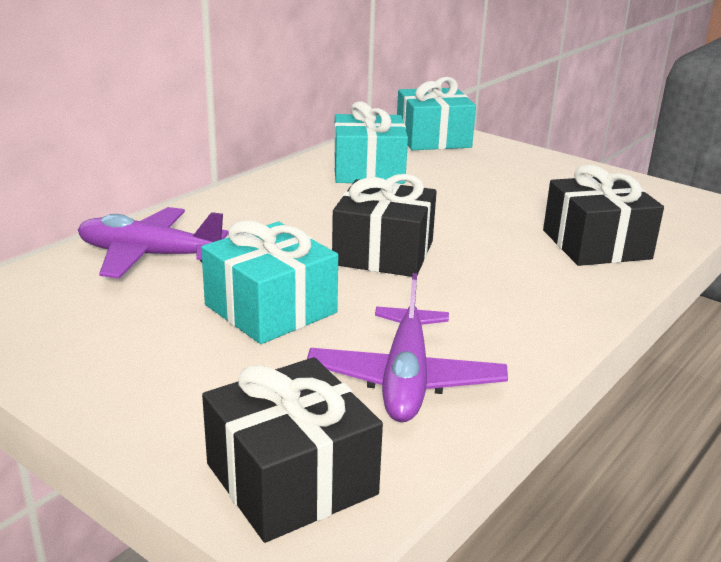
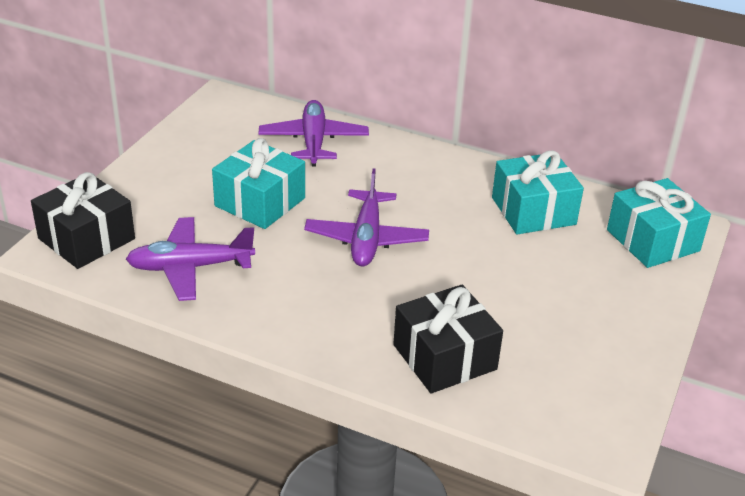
camera: 75 degrees right, 10 degrees up
black gift [332,174,437,277] -> purple plane [304,169,429,267]

